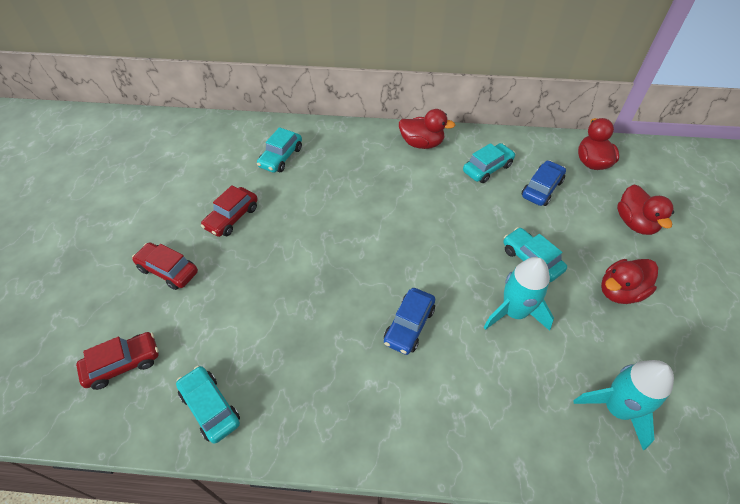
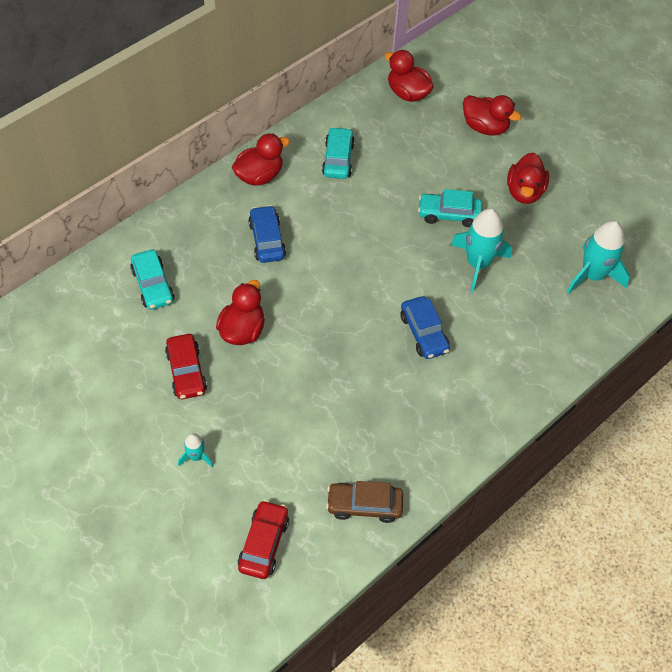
camera: 50 degrees left, 5 degrees up
red car [132,242,198,290] -> turquoise rocket [178,433,213,467]
turquoise car [176,366,240,444] -> brown car [326,481,403,523]
blue car [522,160,566,206] -> blue car moved to [248,205,286,263]
none -> red duck [216,280,265,345]

